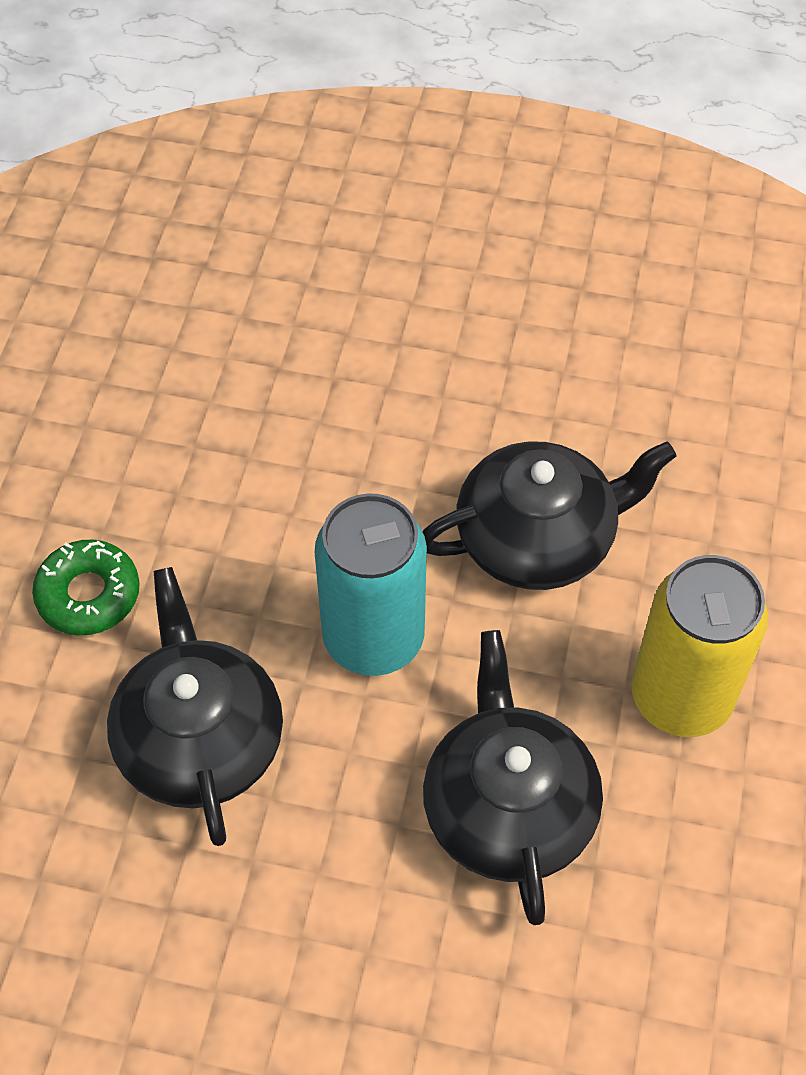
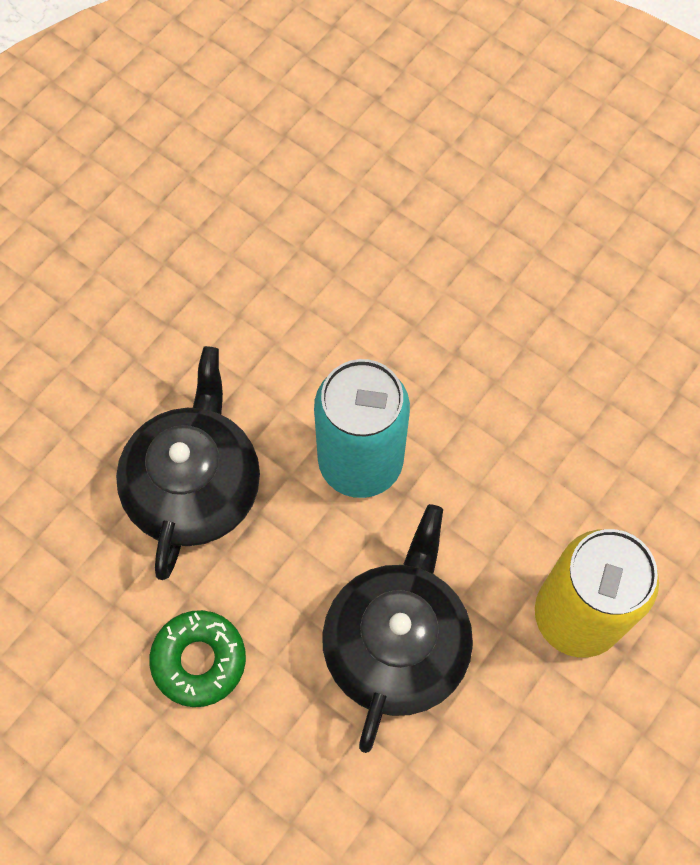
camera: 25 degrees right, 10 degrees up
green donut [32,540,140,635] -> green donut moved to [149,610,246,707]
black teapot [423,441,677,590] -> none

